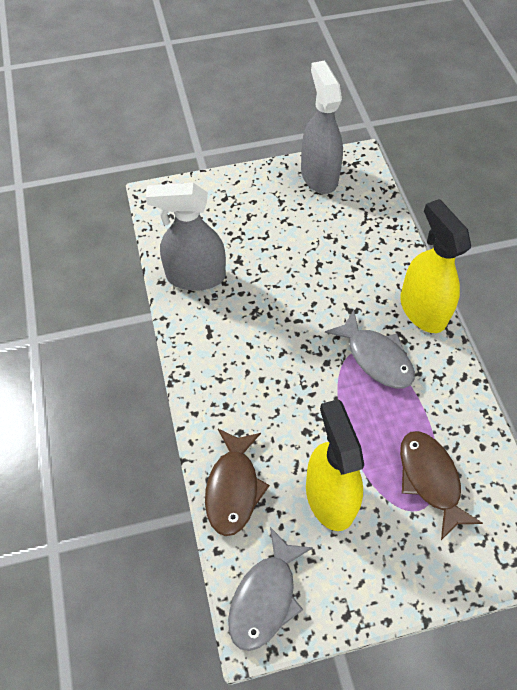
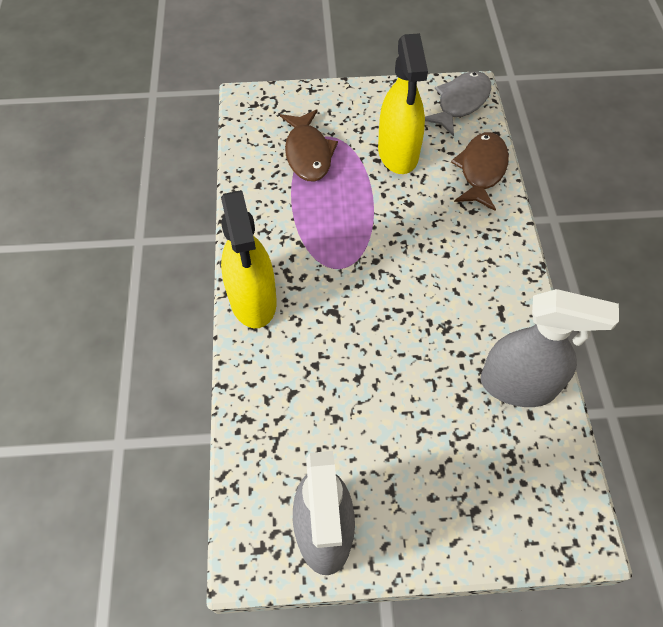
camera: 170 degrees left, 0 degrees up
grey fish [325,310,415,388] -> none

